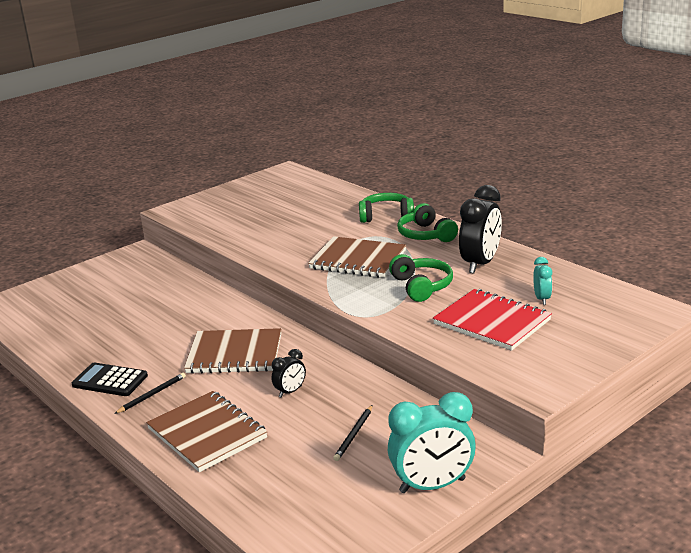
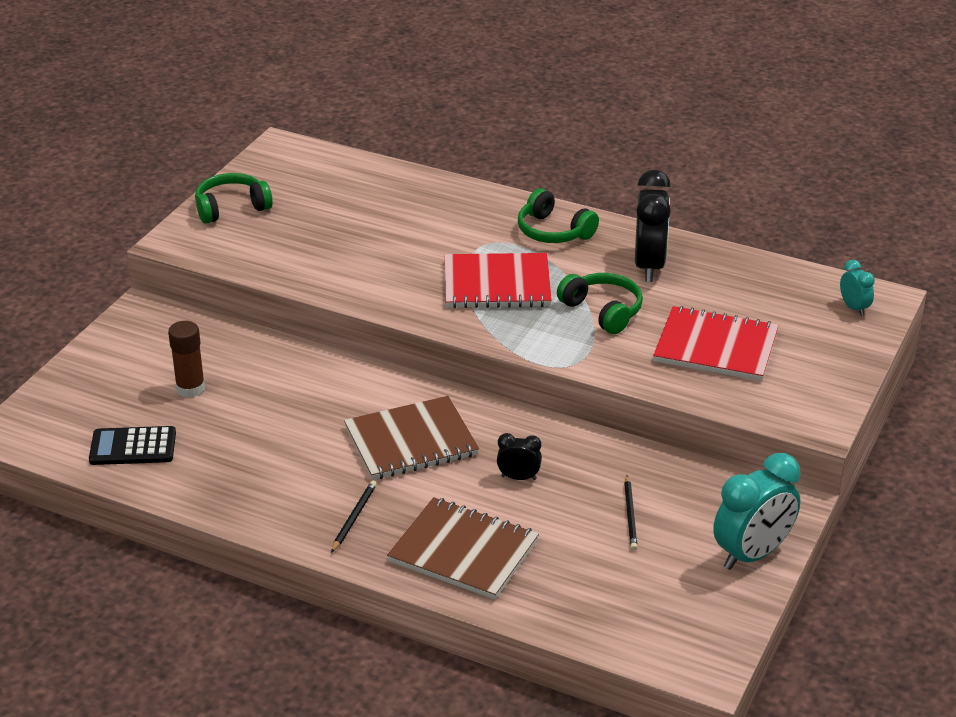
camera: 25 degrees left, 10 degrees up
black calculator [72,363,148,396] -> black calculator moved to [89,426,176,465]
black clock [271,349,306,398] -> black clock turned 105 degrees counterclockwise [497,433,542,480]
brown notebook [308,236,406,278] -> red notebook [445,253,552,308]
green headphones [359,193,414,223] -> green headphones moved to [195,173,273,224]
turquoise clock [533,257,552,305] -> turquoise clock moved to [840,260,875,316]
none -> brown glue stick [168,321,205,398]

